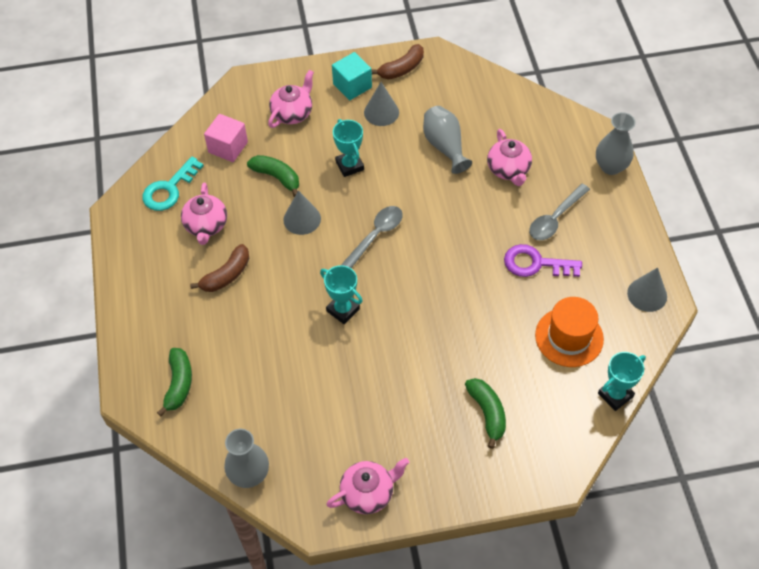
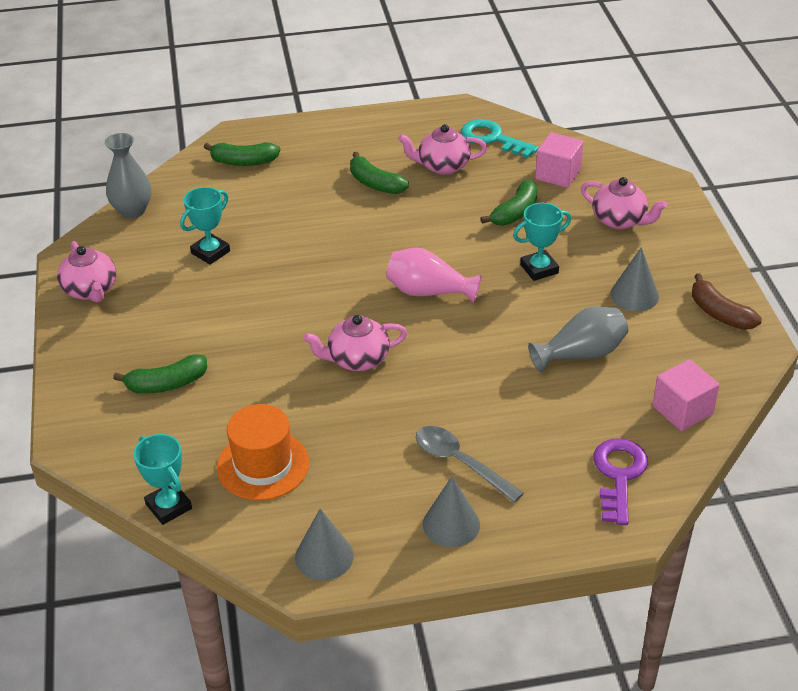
camera: 90 degrees right, 15 degrees down
brown banana [190,244,249,292] -> green banana [350,152,409,194]
grey cone [283,190,321,235] -> grey cone moved to [423,476,480,547]
turquoise trophy [320,265,363,324] -> turquoise trophy moved to [180,187,230,264]
turquoise cube [332,52,372,100] -> none
grey spoon [341,206,403,268] -> pink vase [386,248,482,304]
pink teapot [487,129,532,186] -> pink teapot moved to [303,315,407,371]
purple key [504,244,582,277] -> purple key moved to [593,438,648,525]
grey vase [596,112,636,175] -> none
none -> pink cube [652,359,719,431]

